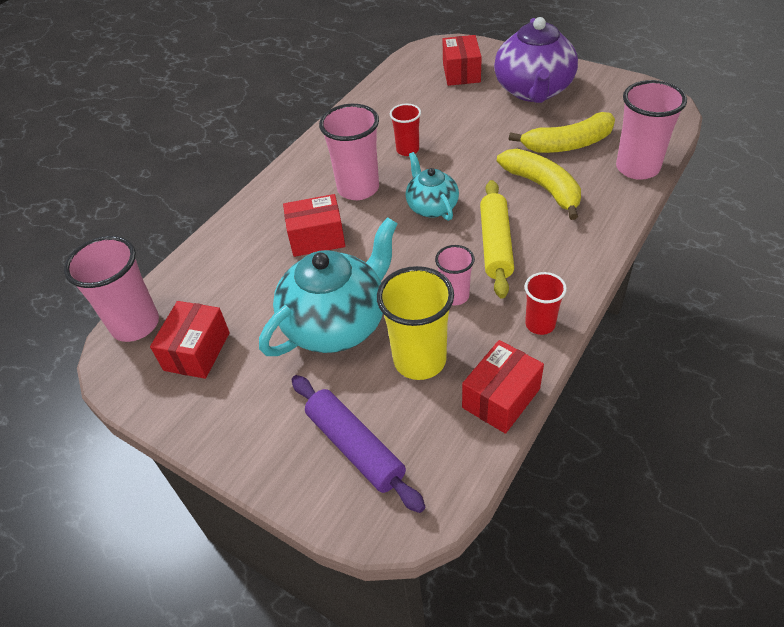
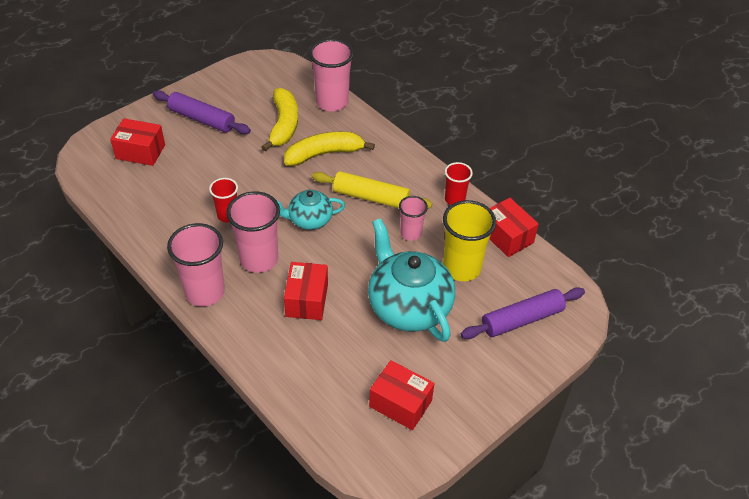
camera: 80 degrees left, 0 degrees up
pink cup [64,236,159,342] -> pink cup moved to [167,223,225,306]
purple teapot [494,17,578,103] -> purple rolling pin [153,90,251,134]

